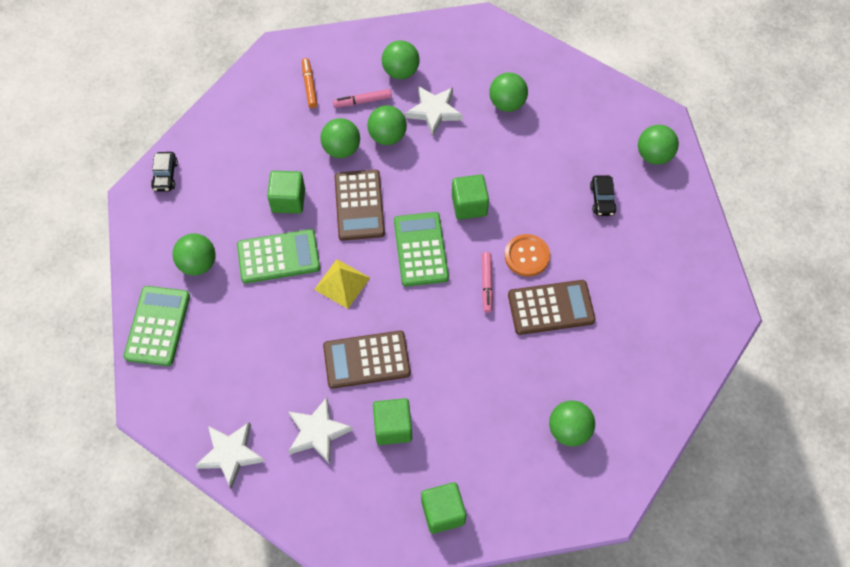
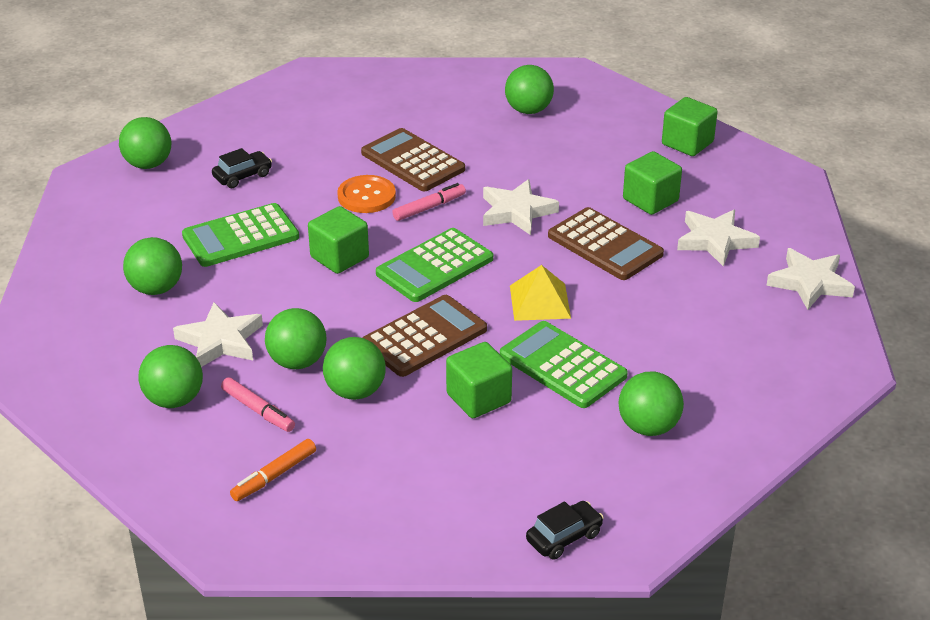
camera: 125 degrees left, 25 degrees down
green calculator [123,286,190,366] -> green calculator moved to [182,203,299,267]
none -> white star [483,179,559,235]

